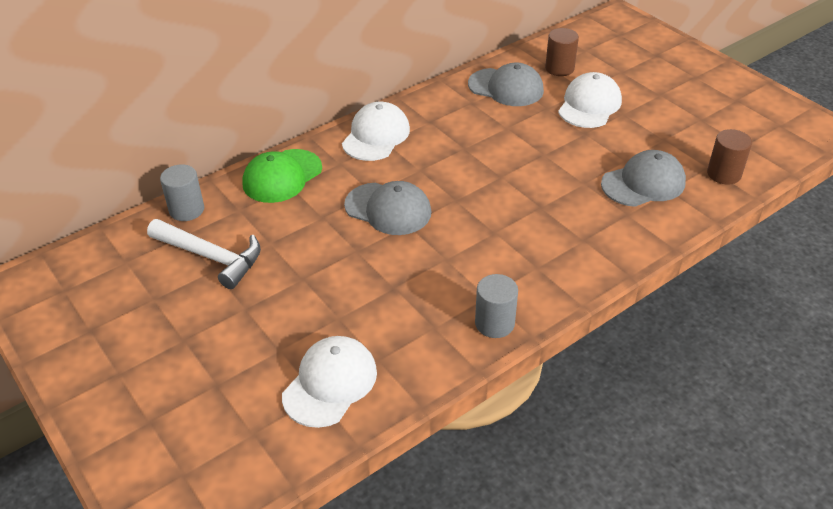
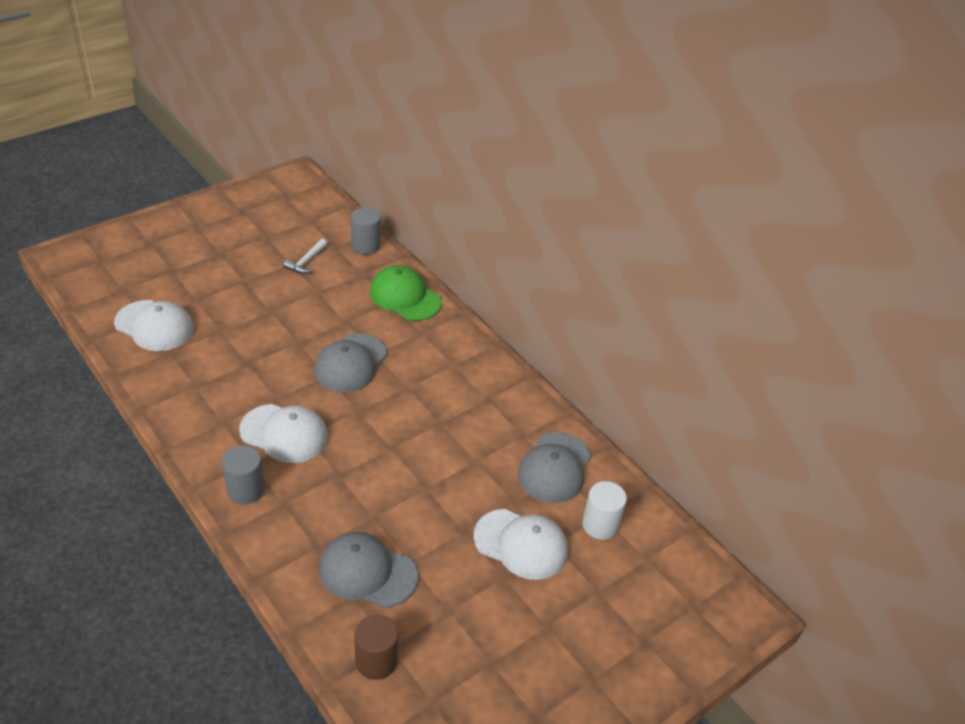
camera: 85 degrees right, 0 degrees up
white hammer [147,219,261,289] -> white hammer [283,239,327,274], size x0.55
white cap [342,101,410,161] -> white cap moved to [239,404,328,463]
grey cylinder [475,274,518,338] -> grey cylinder moved to [222,445,265,504]
brown cylinder [545,28,579,76] -> white cylinder [582,481,627,540]
grey cap [601,150,686,207] -> grey cap turned 135 degrees clockwise [319,532,418,608]

